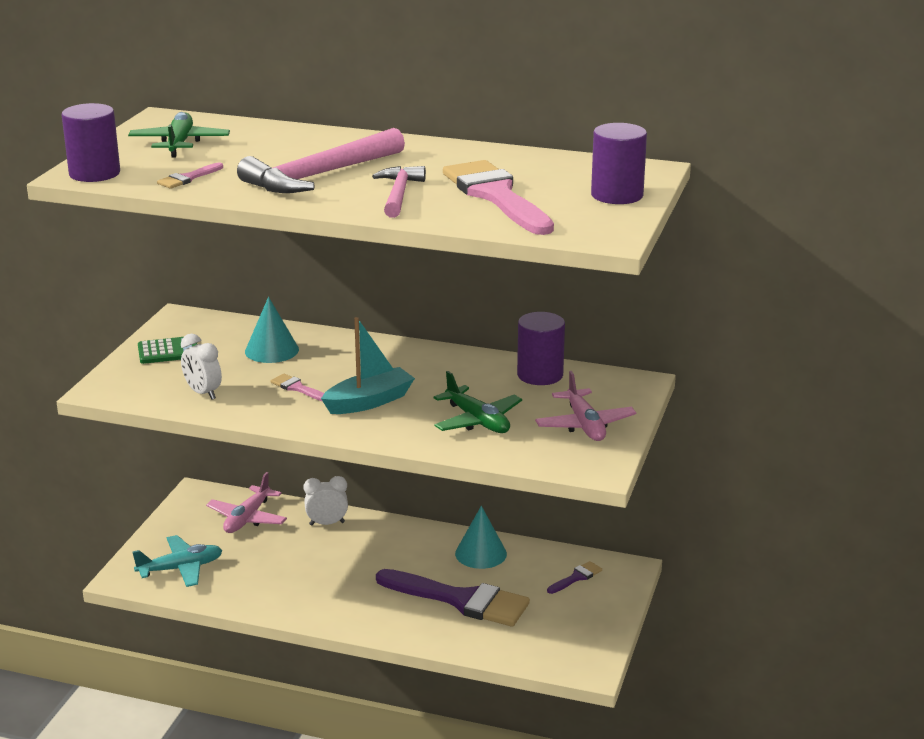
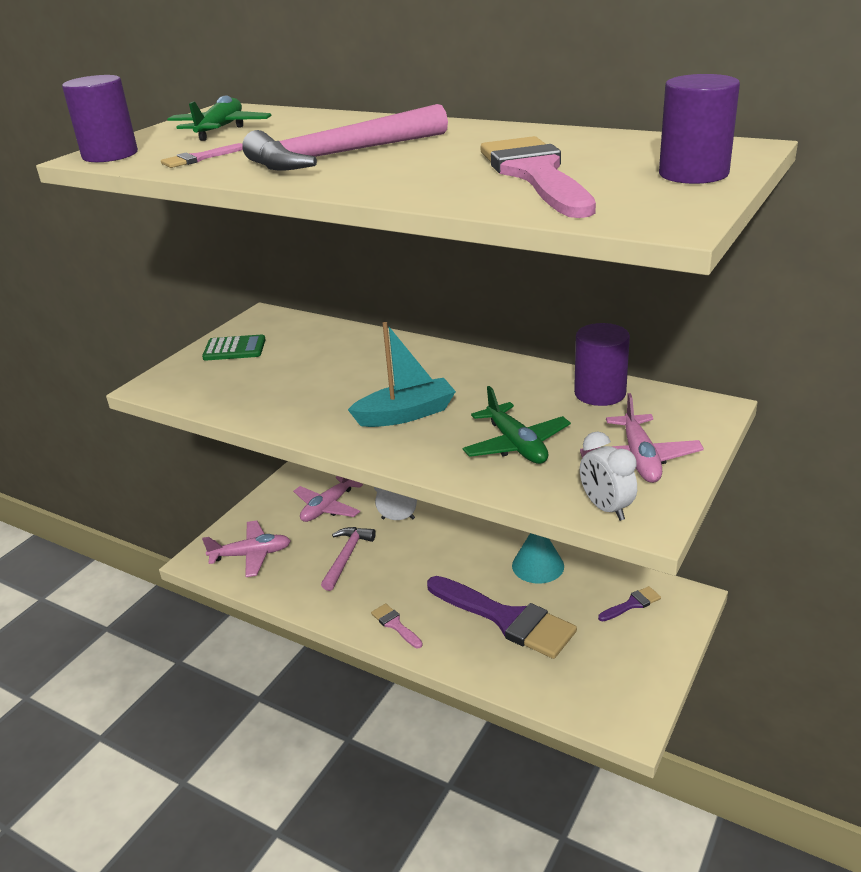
camera: 15 degrees right, 5 degrees up
turquoise plane [132,535,223,587] -> pink plane [202,521,291,577]
white clock [181,334,222,399] -> white clock moved to [580,432,637,521]
turquoise cone [245,297,299,363] -> none
pink brush [271,374,324,401] -> pink brush moved to [371,604,423,648]
pink hammer [372,166,426,218] -> pink hammer moved to [321,527,376,591]

